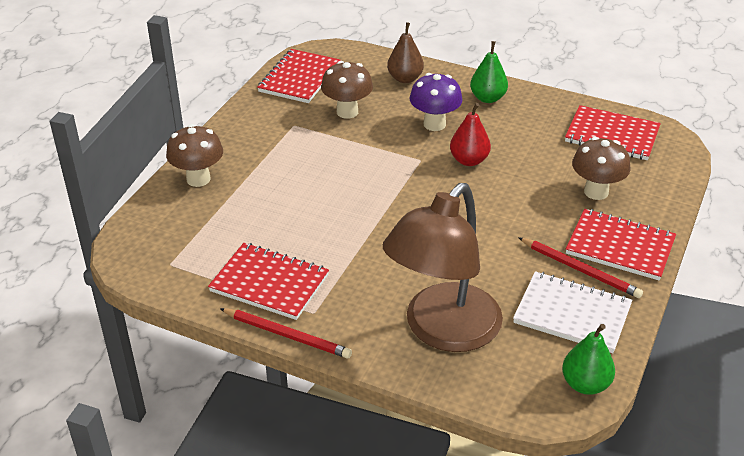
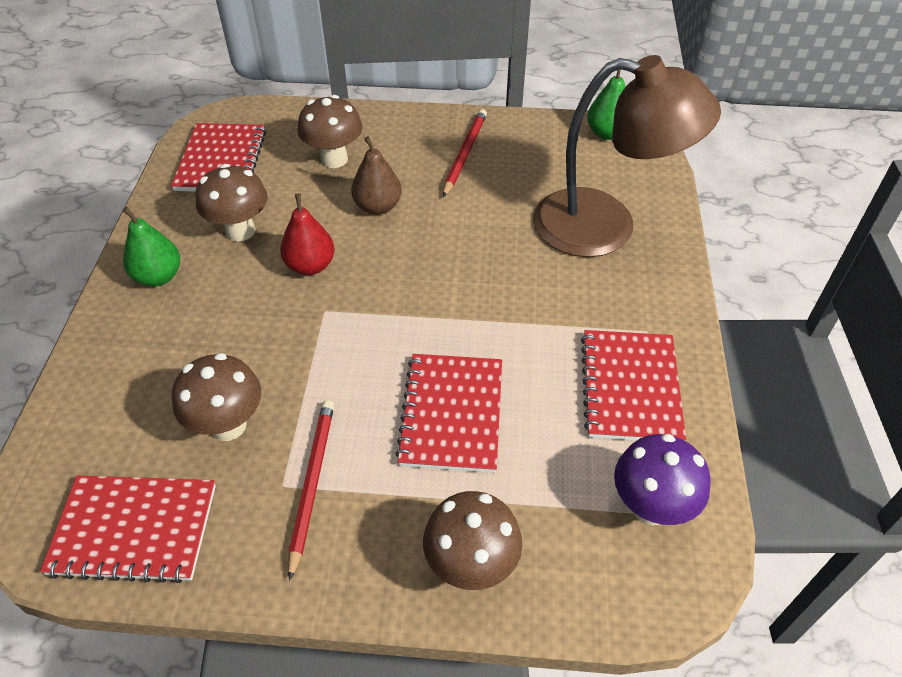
camera: 110 degrees left, 10 degrees up
red pencil [220,308,352,358] -> red pencil moved to [288,400,334,581]
brown pear [387,22,424,83] -> brown pear moved to [351,136,402,215]
purple mushroom [410,73,463,131] -> purple mushroom moved to [614,434,711,525]
white notebook [513,271,632,353] -> none
red notebook [566,209,676,281] -> red notebook moved to [395,354,502,473]
none -> brown mushroom [195,164,268,242]

